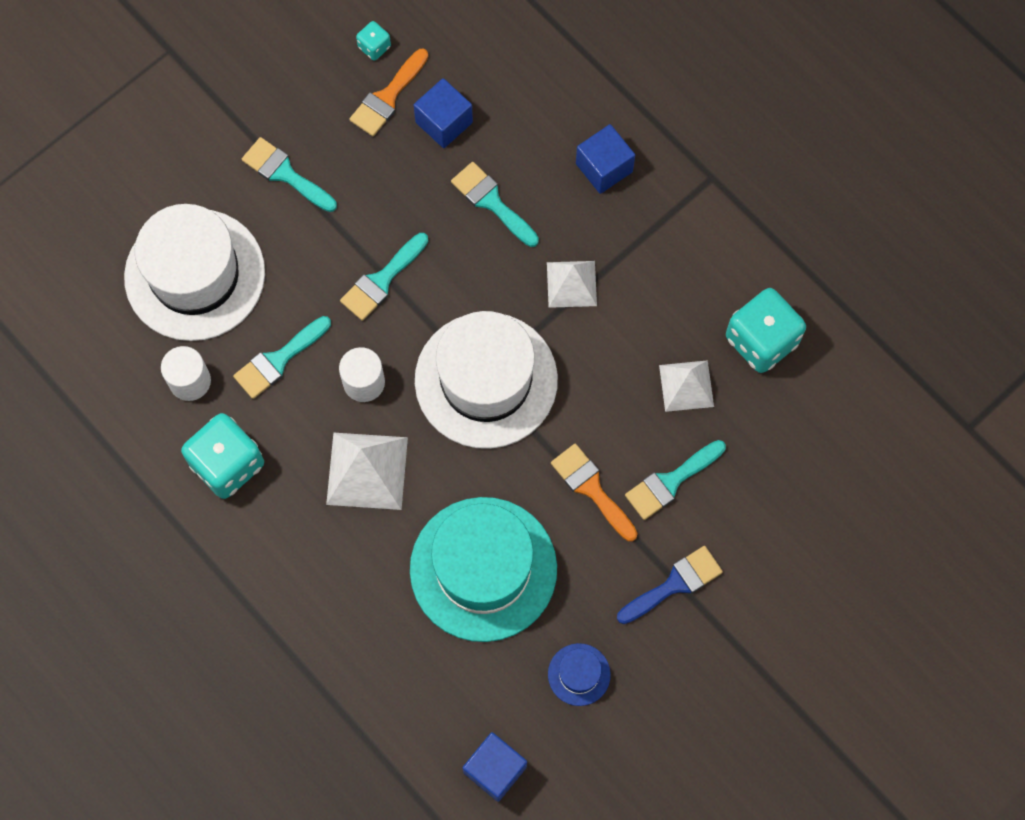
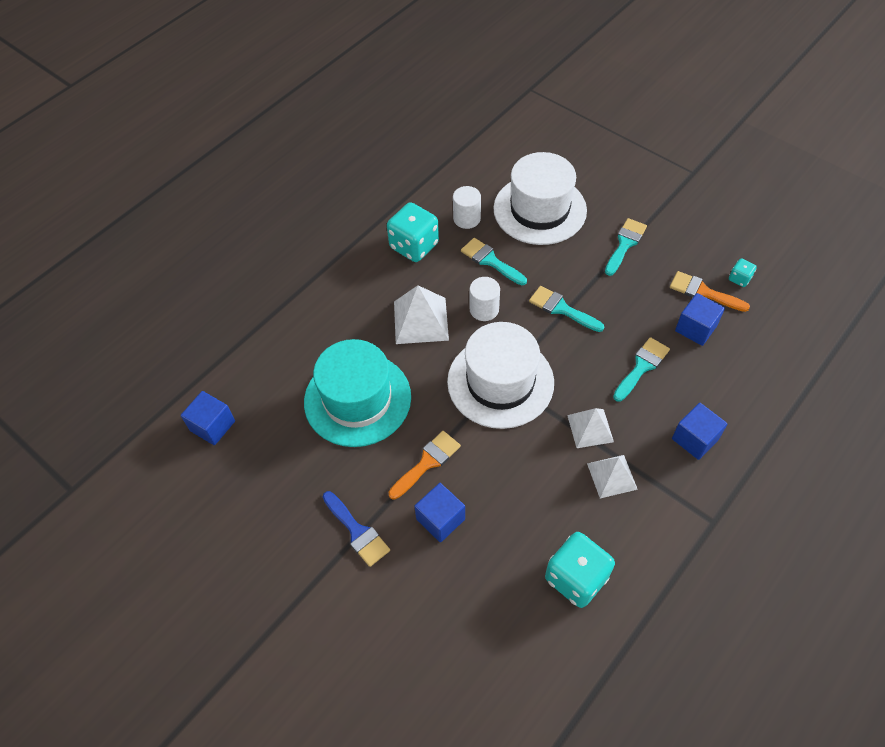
camera: 85 degrees right, 15 degrees down
blue hat [548,643,611,706] -> none
turquoise brush [625,440,726,520] -> blue cube [414,483,465,542]
white pyramid [659,360,714,412] -> white pyramid moved to [587,455,638,498]

